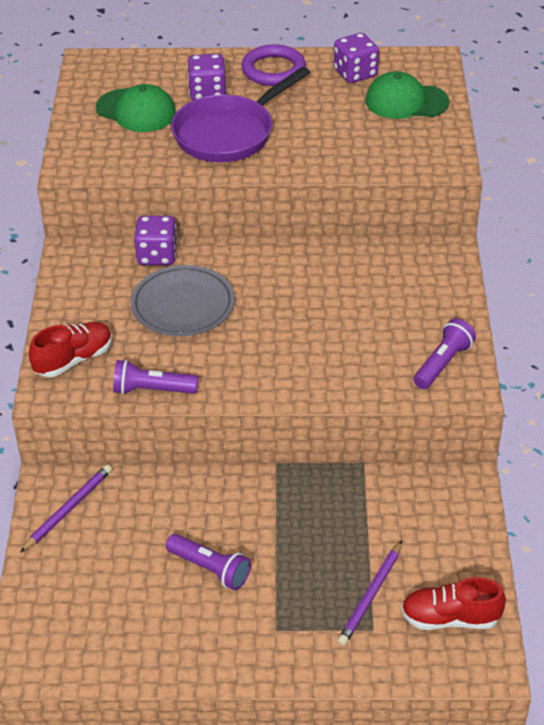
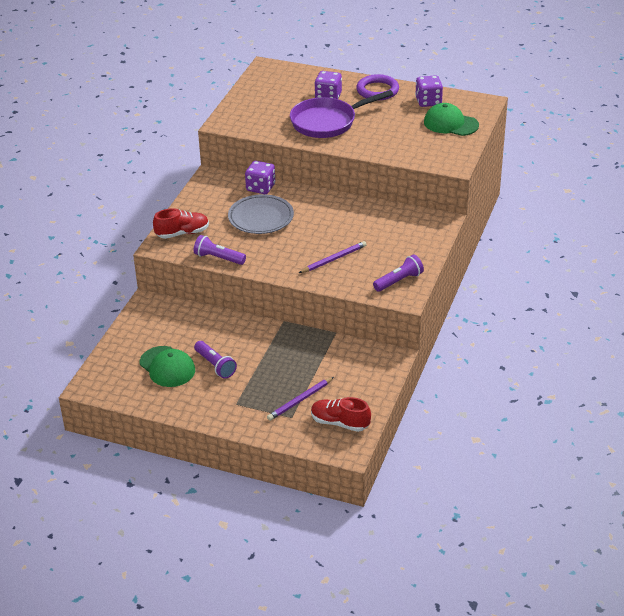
camera: 20 degrees right, 5 degrees down
purple pencil [20,465,112,553] -> purple pencil moved to [299,241,367,273]
green cap [96,84,176,132] -> green cap moved to [140,346,195,387]

